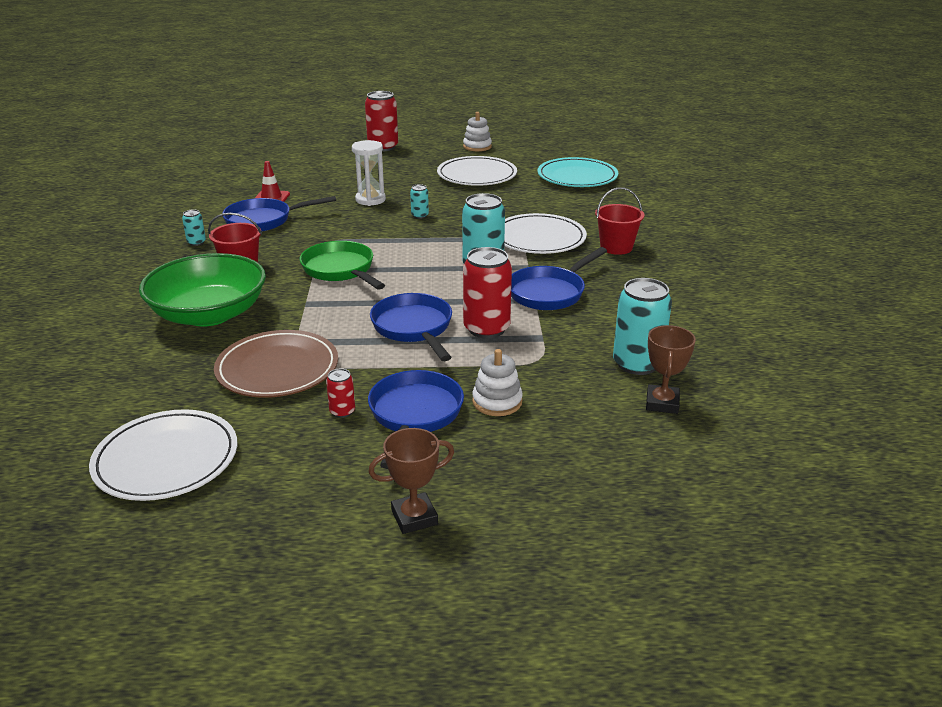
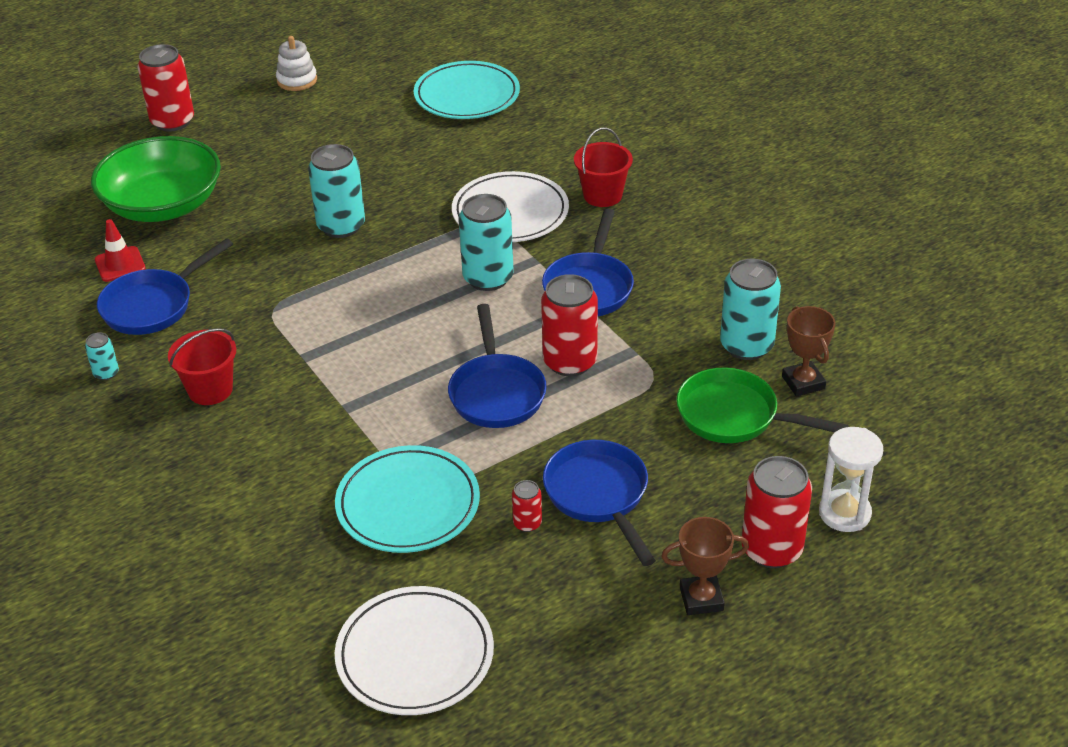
camera: 30 degrees left, 10 degrees up
green bowl [139,253,266,327] -> green bowl moved to [91,136,221,222]
brown plate [214,330,338,398] -> turquoise plate [335,445,480,553]
green pan [300,241,385,290] -> green pan moved to [676,368,849,443]
white hourglass [352,140,386,206] -> white hourglass moved to [819,427,883,532]
brown trophy [368,428,454,534] -> brown trophy turned 45 degrees clockwise [661,517,749,615]
blue pan [370,293,452,361] -> blue pan turned 135 degrees counterclockwise [448,304,547,428]
turquoise can [410,184,429,219] -> turquoise can [308,144,365,238], size x2.09
white plate [437,156,517,186] -> none
white stacking toy [472,349,523,416] -> none
none -> red can [741,456,812,568]

